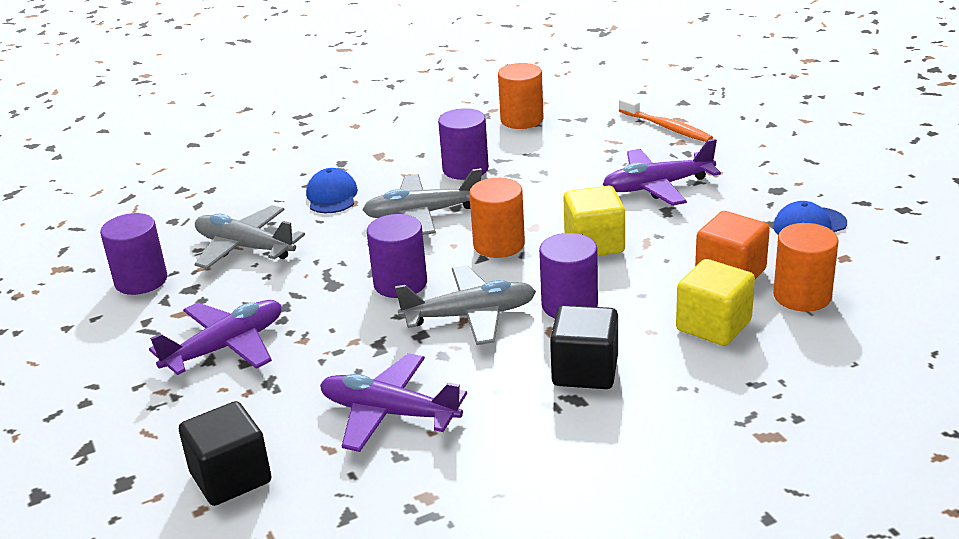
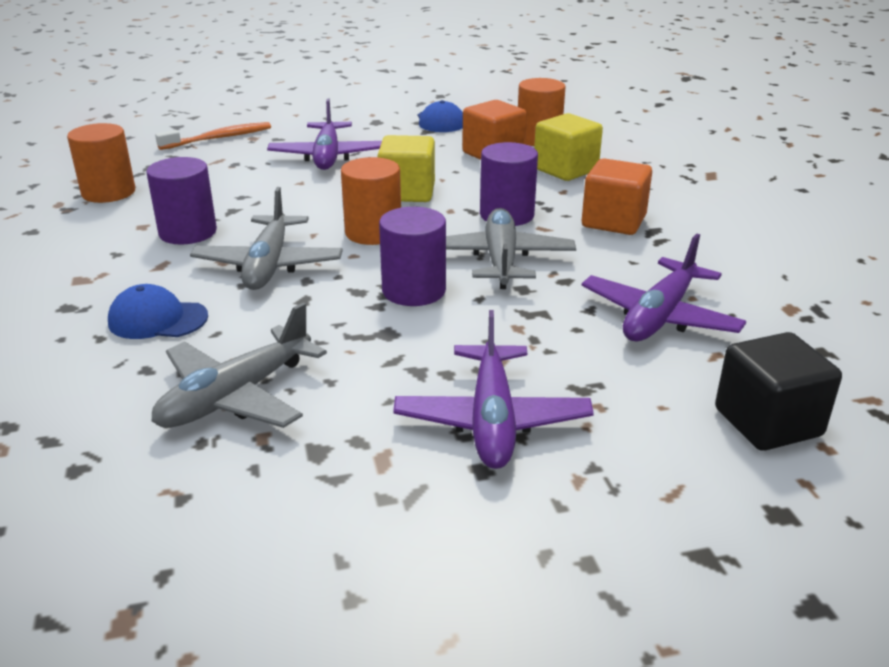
camera: 80 degrees left, 0 degrees up
purple cylinder [100,213,167,295] -> none
purple plane [149,300,282,375] -> purple plane turned 150 degrees counterclockwise [393,310,594,469]
black cube [550,305,618,389] -> orange cube [582,158,652,235]

